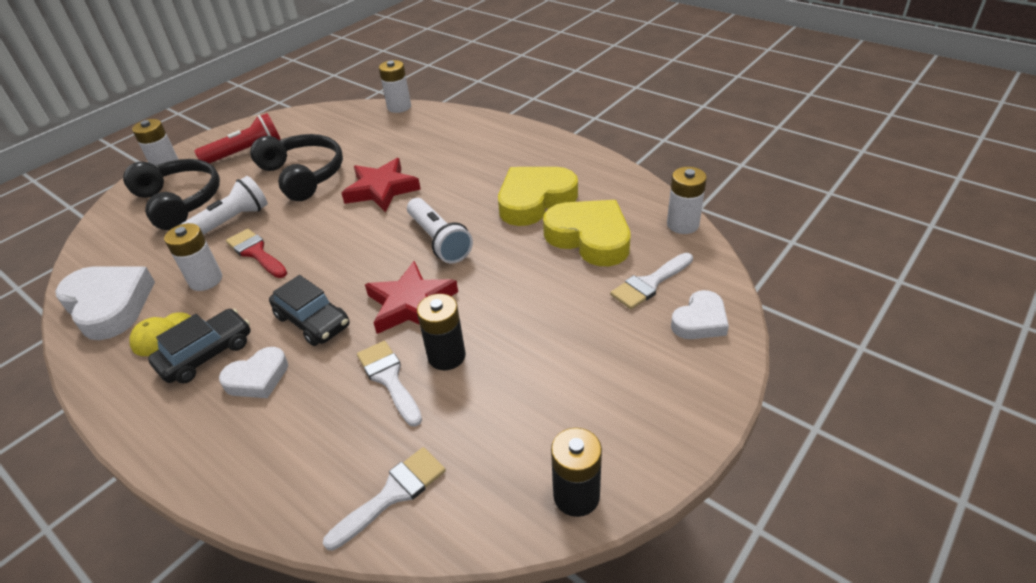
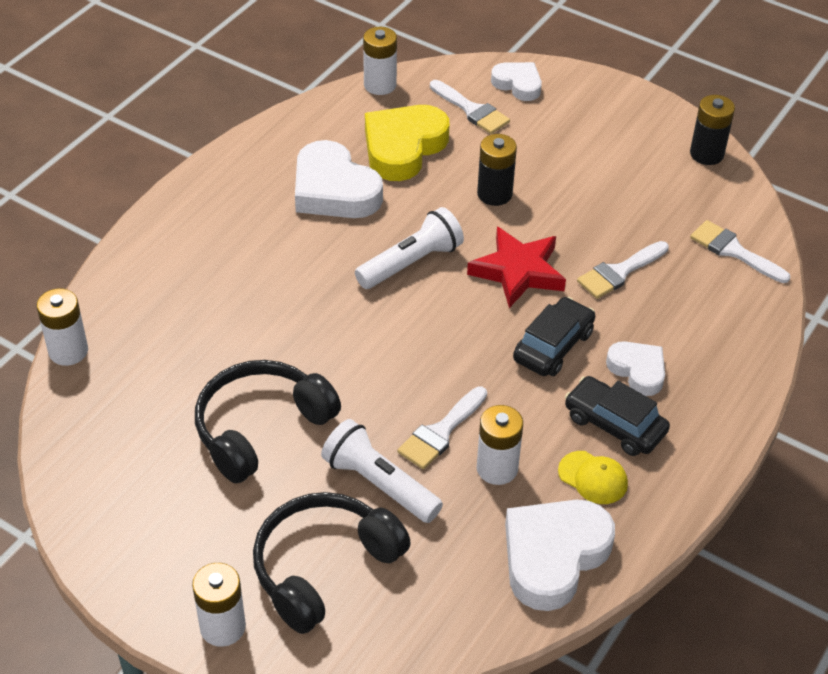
camera: 100 degrees left, 5 degrees up
red flashlight [194,113,281,164] -> none
red brush [226,229,287,278] -> white brush [398,387,487,469]
red star [342,158,421,212] -> none
black battery [417,294,466,370] -> black battery moved to [477,134,517,206]
yellow heart [498,167,578,226] -> white heart [295,140,383,218]

